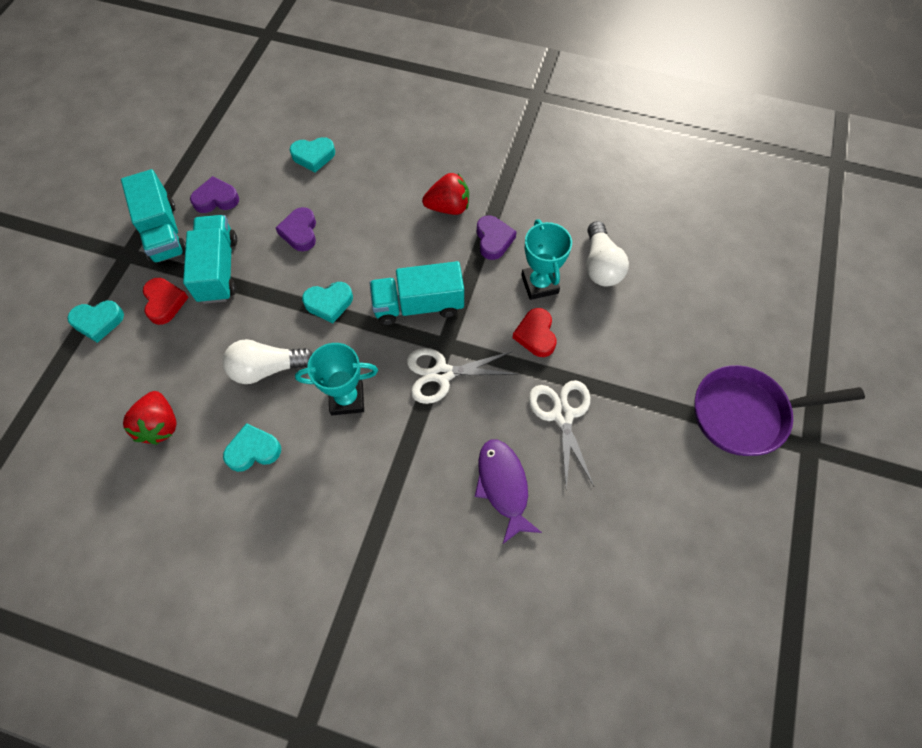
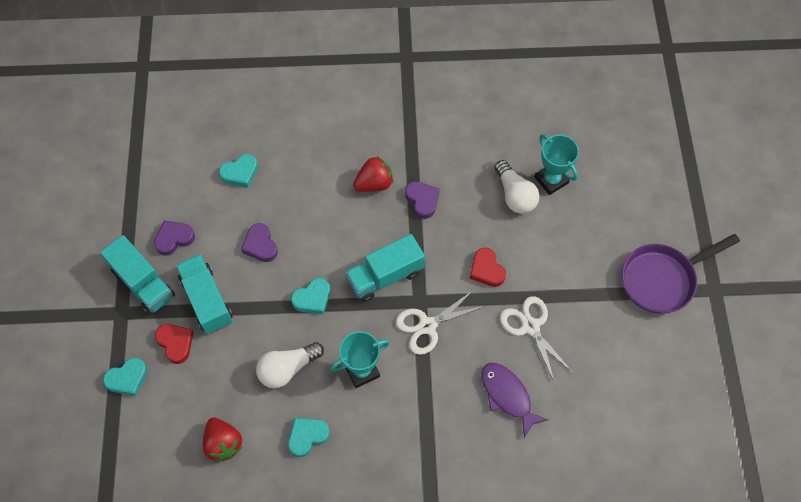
camera: 20 degrees left, 0 degrees up
turquoise trophy [521,219,572,300] -> turquoise trophy moved to [535,134,579,195]

